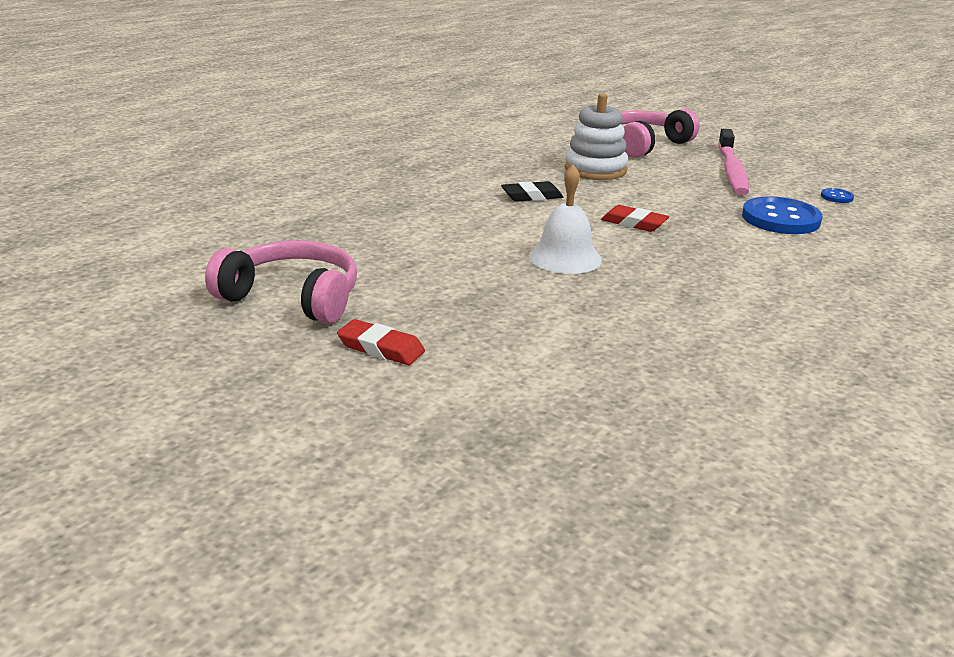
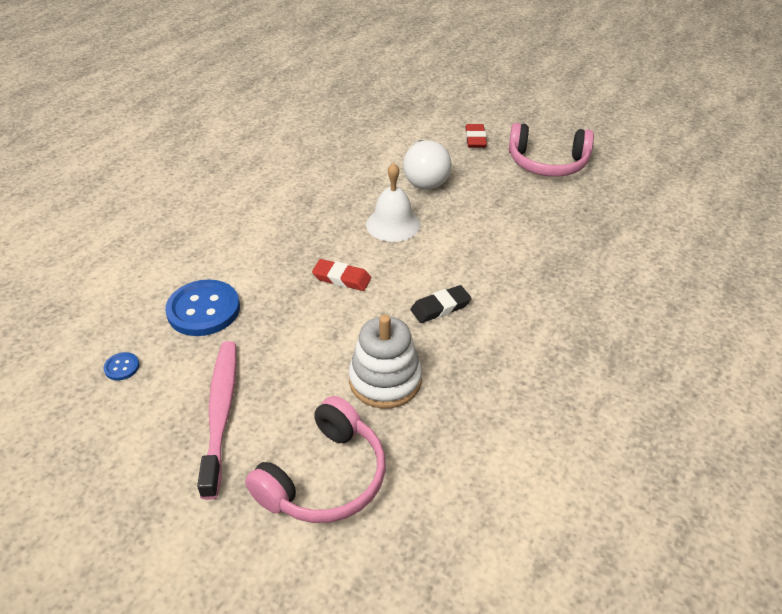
camera: 170 degrees right, 15 degrees up
red eraser [337,319,425,365] -> red eraser turned 75 degrees clockwise [465,124,487,148]
none -> white light bulb [403,140,452,190]

